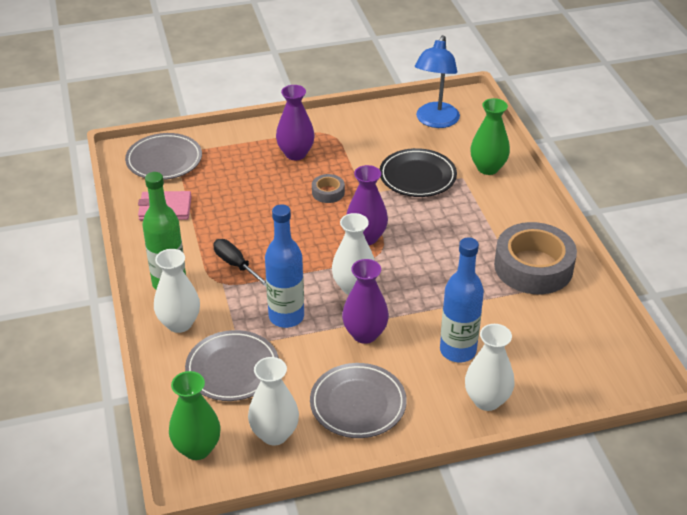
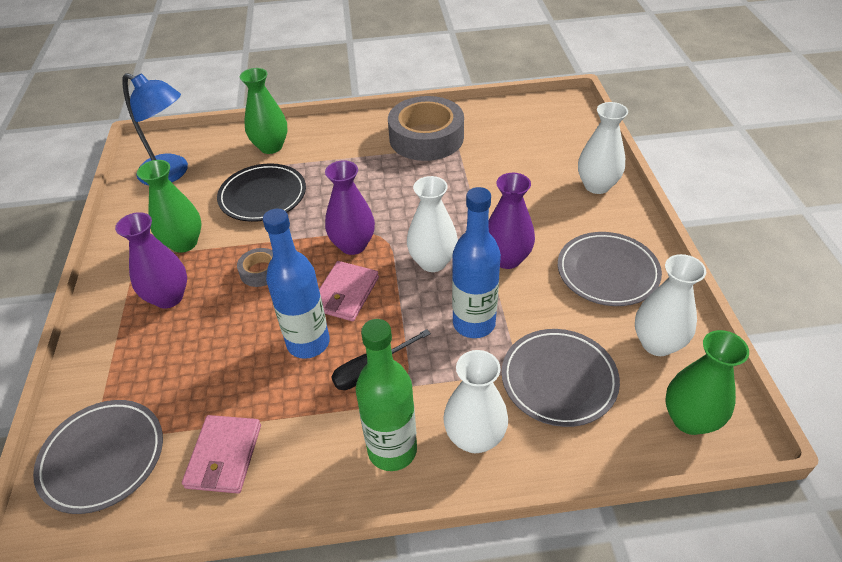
camera: 80 degrees left, 5 degrees up
blue bottle [440,237,484,362] -> blue bottle moved to [263,209,330,359]
none -> green vase [137,160,201,253]
none -> pink wallet [319,261,379,321]

